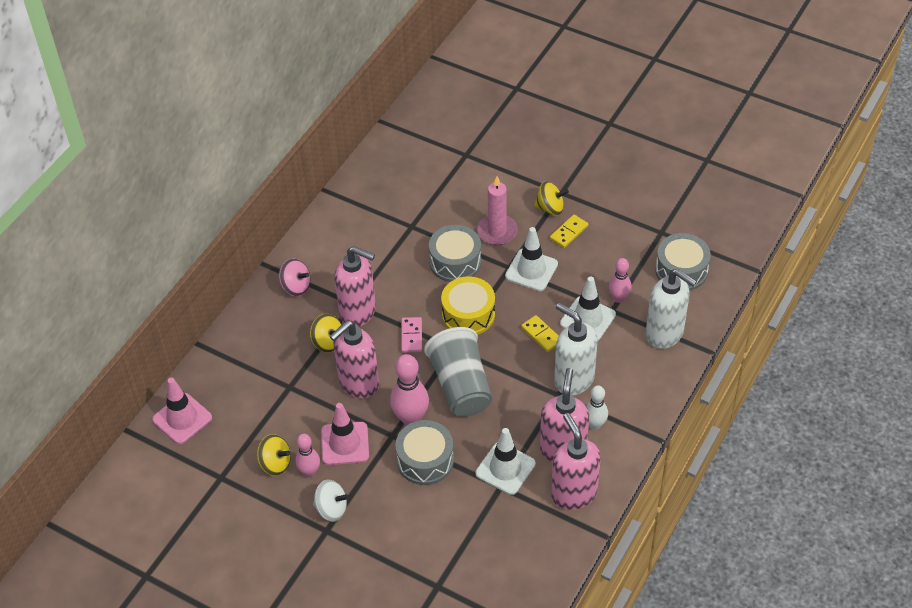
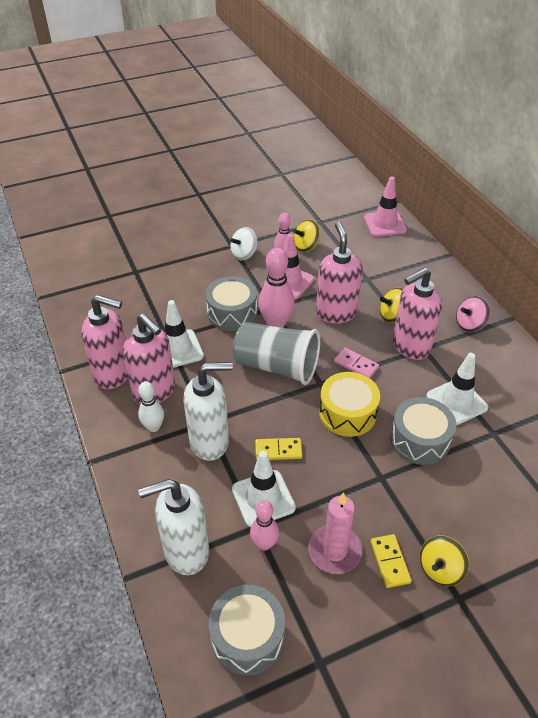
camera: 125 degrees right, 5 degrees down
pink candle [477,176,518,245] -> pink candle moved to [308,493,362,574]
white traffic cone [505,227,558,291] -> white traffic cone moved to [426,353,488,425]

